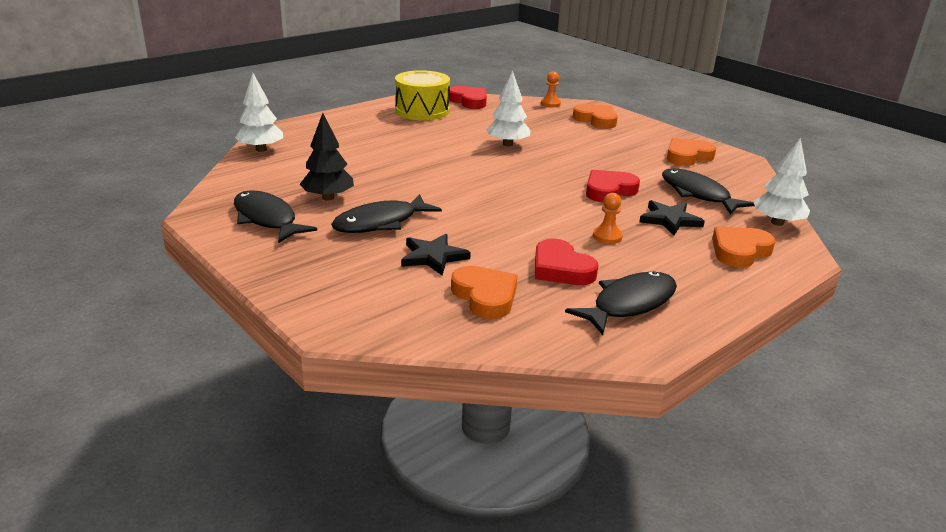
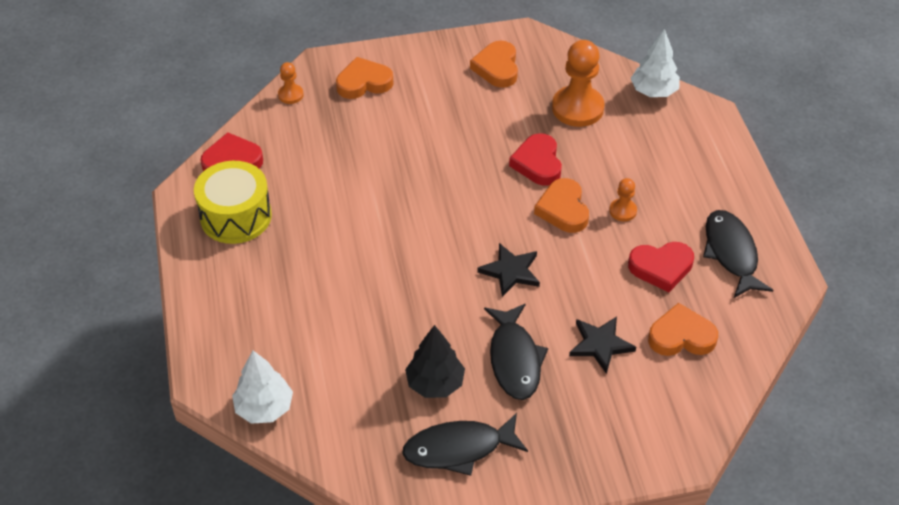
camera: 60 degrees left, 20 degrees up
white tree [486,71,531,146] -> none
black star [639,200,705,235] -> black star moved to [477,243,540,297]
black fish [662,169,755,215] -> orange pawn [552,40,605,127]
orange heart [712,227,775,267] -> orange heart moved to [534,178,589,233]

